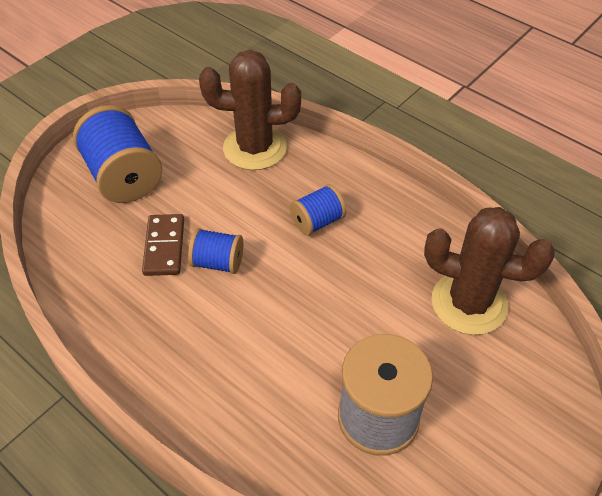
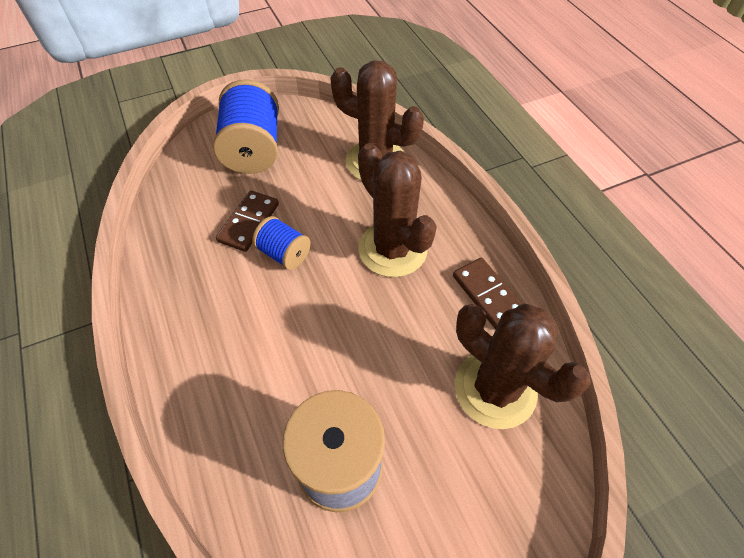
camera: 25 degrees right, 5 degrees up
blue spool [290,184,346,236] -> brown cactus [358,143,437,277]
none -> brown domino [453,258,522,329]

